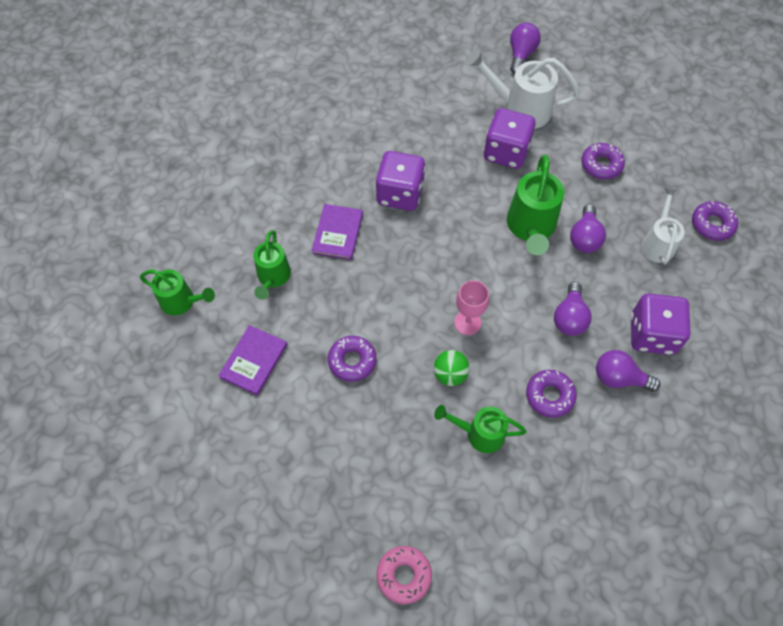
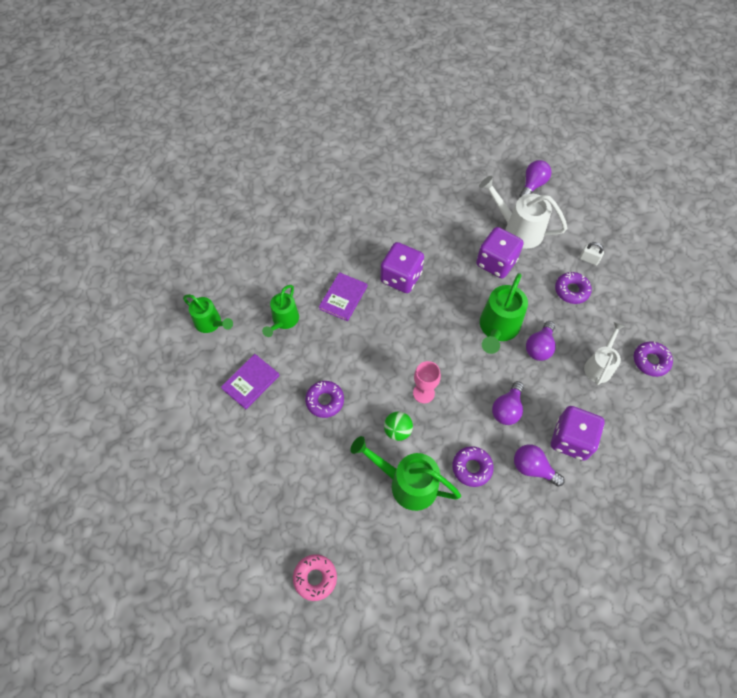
camera: 15 degrees right, 0 degrees up
green watering can [434,405,527,453] -> green watering can [351,436,461,511], size x1.54
none -> white padlock [579,242,604,265]

